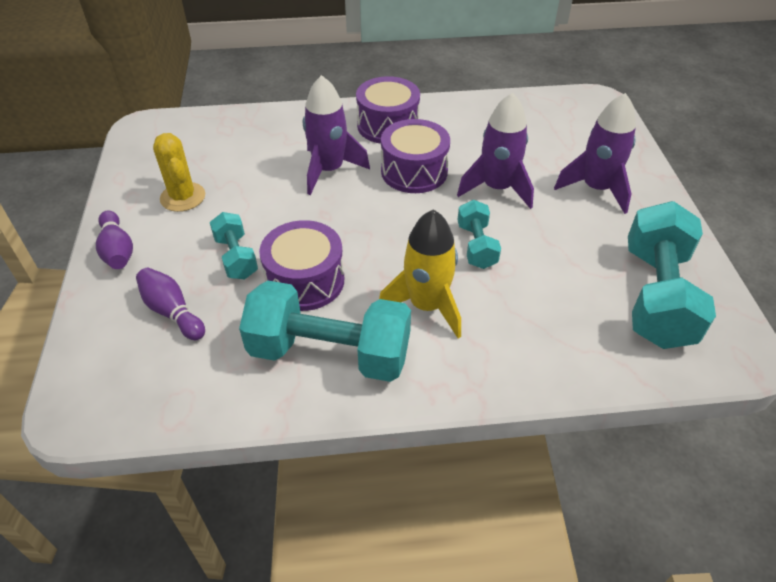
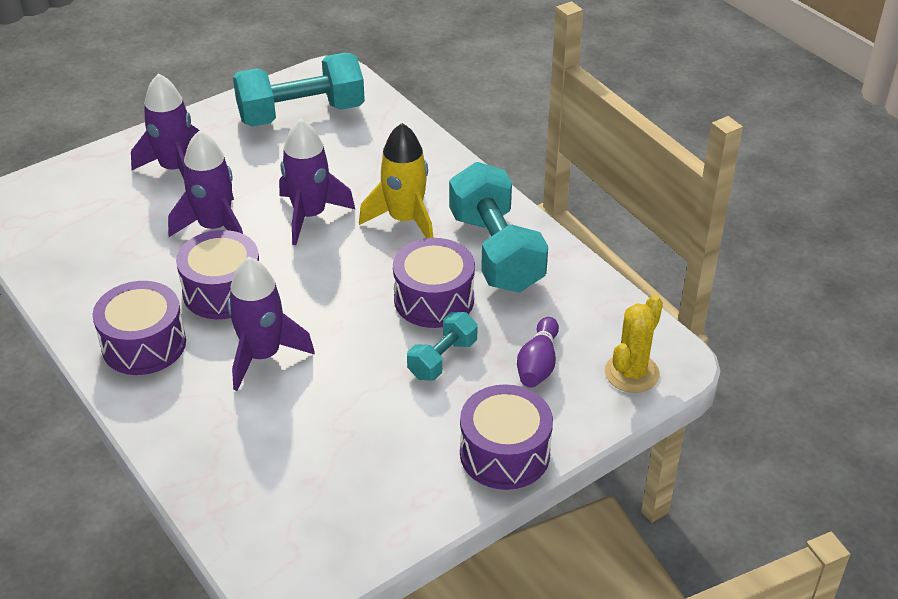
camera: 120 degrees left, 5 degrees down
purple bowling pin [96,210,133,269] -> purple drum [460,384,553,490]
yellow cactus [153,133,205,212] -> yellow cactus moved to [605,295,663,393]
turquoise dumbbell [458,200,501,269] -> purple rocket [279,119,356,245]

